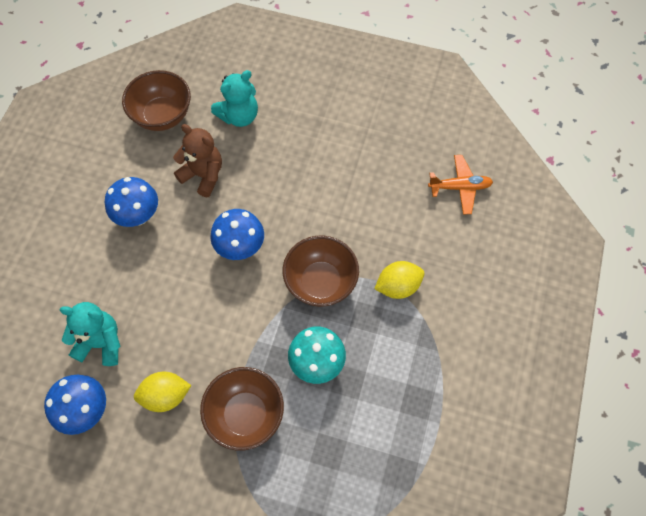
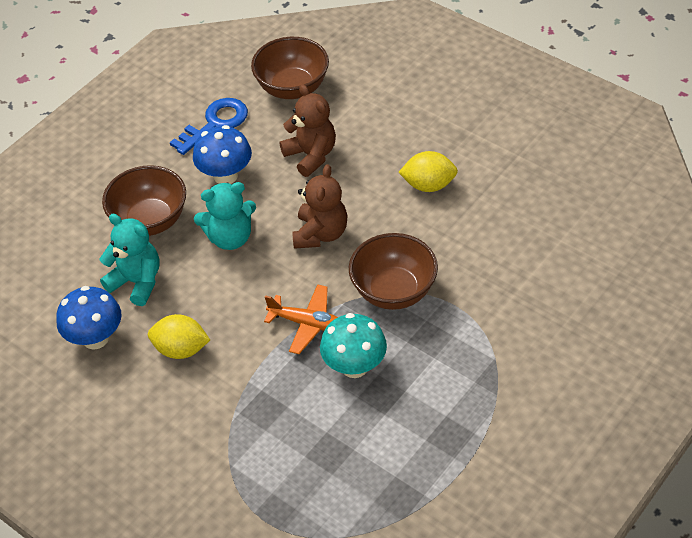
camera: 25 degrees right, 15 degrees down
brown bowl [200,367,284,451] -> brown bowl moved to [102,165,186,236]
blue mushroom [210,209,264,260] -> brown teddy bear [292,164,347,249]
turquoise teddy bear [211,70,258,127] -> turquoise teddy bear moved to [194,182,256,250]
yellow lemon [374,261,425,299] -> yellow lemon moved to [398,151,458,192]
orange plane [428,155,493,215] -> orange plane moved to [264,284,338,354]
none -> blue key [170,98,248,155]

